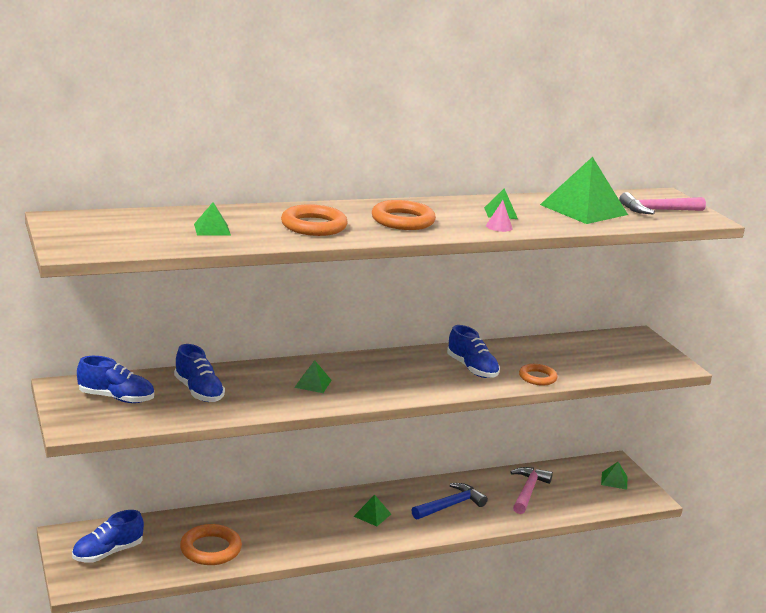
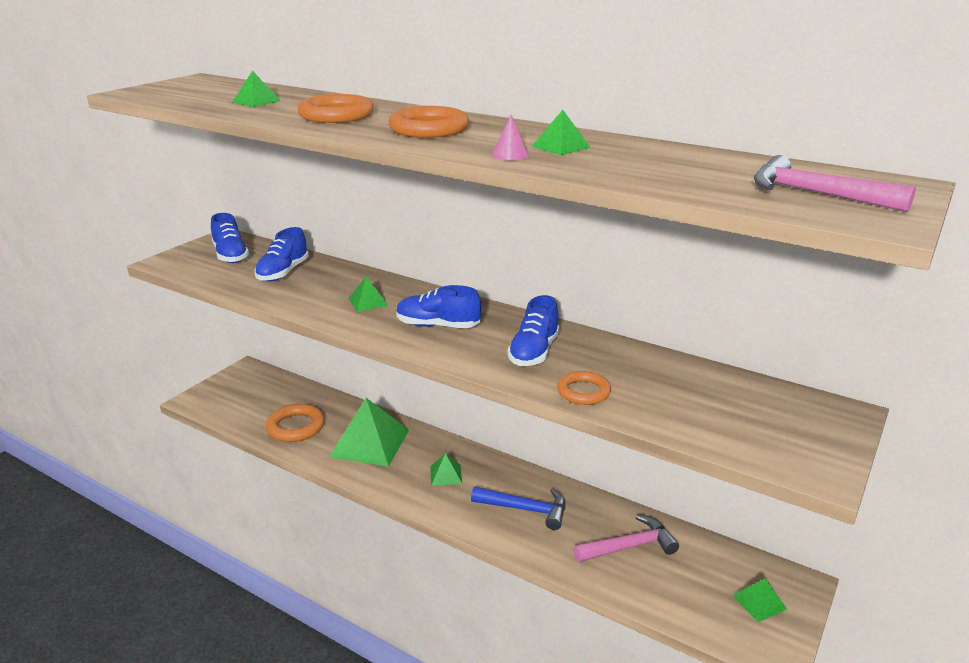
camera: 55 degrees right, 5 degrees up
blue shoe [72,510,144,562] -> blue shoe moved to [396,285,481,328]
green pyramid [540,157,628,224] -> green pyramid moved to [329,398,409,467]

